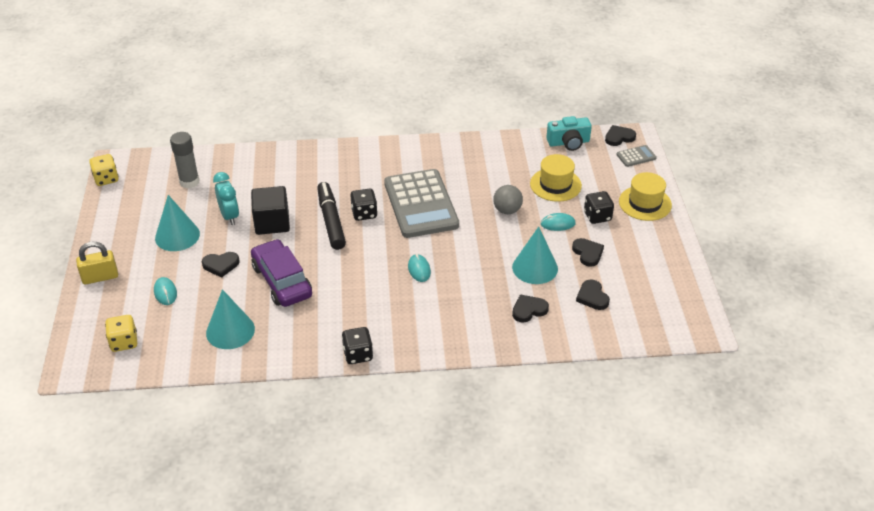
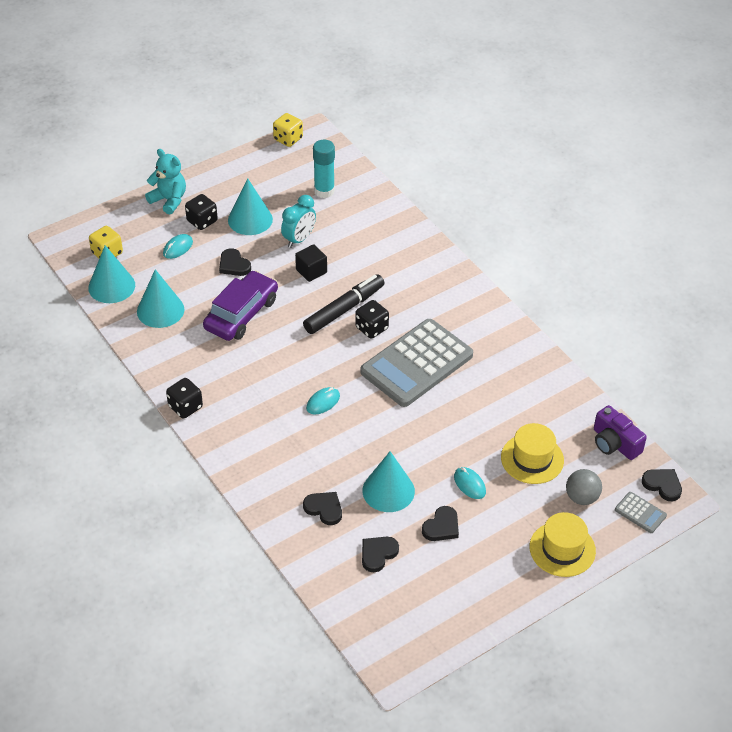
camera: 60 degrees right, 5 degrees up
yellow padlock [76,241,118,285] -> turquoise teddy bear [145,149,186,214]
grey glue stick [170,132,200,188] -> turquoise glue stick [313,140,335,198]
black cube [251,186,290,235] -> black cube [295,244,327,282], size x0.65
grey ball [493,185,523,214] -> grey ball moved to [566,469,602,505]
turquoise camera [546,116,592,151] -> purple camera [594,405,647,460]
black dice [584,191,614,224] -> black dice moved to [185,194,218,230]
none -> turquoise cone [88,245,135,303]

